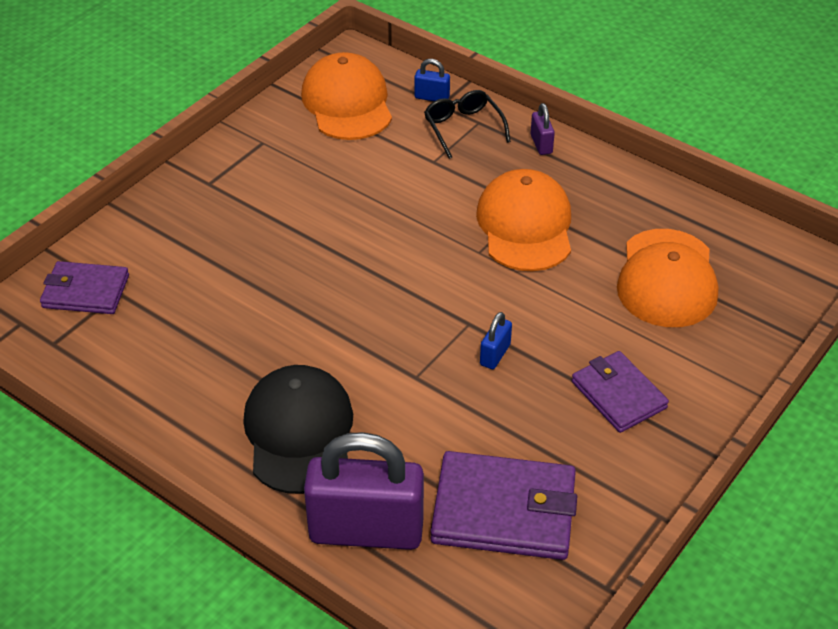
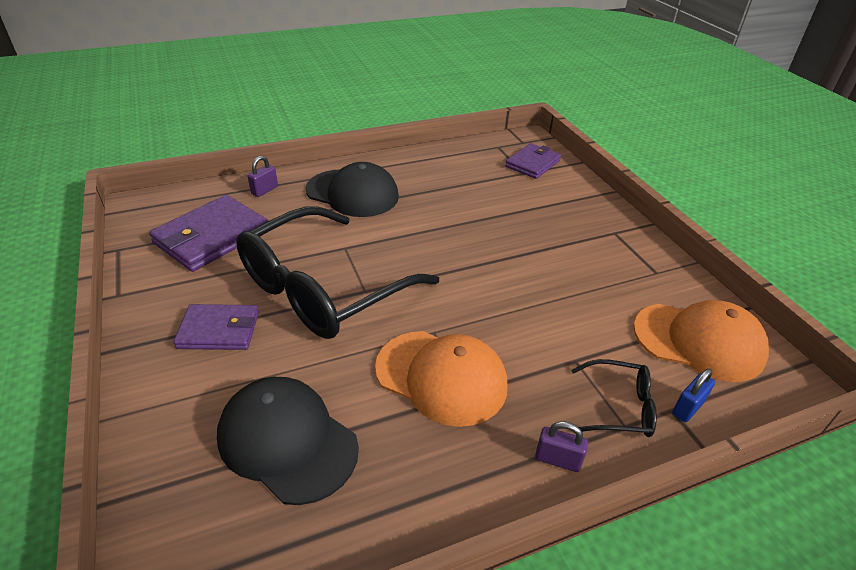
camera: 120 degrees right, 5 degrees down
purple padlock [304,432,424,550] -> purple padlock [248,156,278,197], size x0.42
blue padlock [480,312,512,369] -> black glasses [236,206,439,339]
orange cap [617,229,718,327] -> black cap [217,377,359,505]

